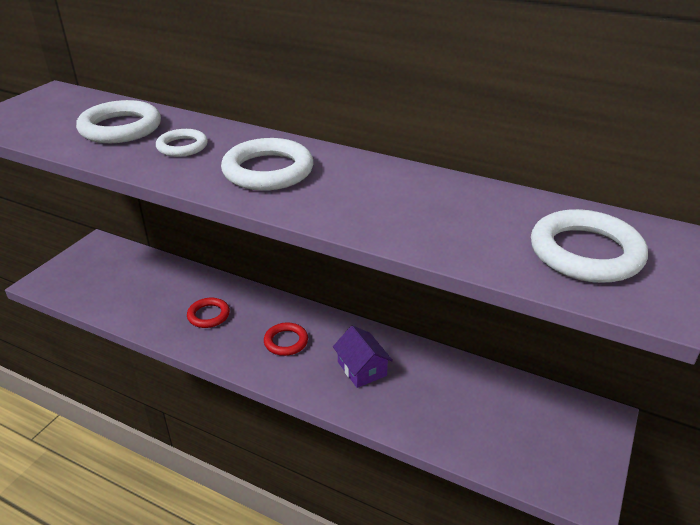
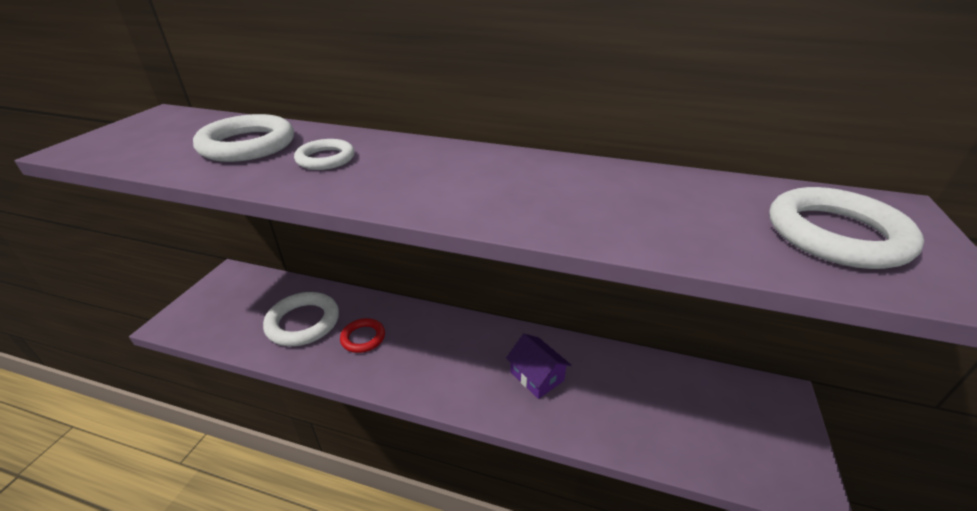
camera: 10 degrees left, 0 degrees up
white ring [221,138,313,191] -> white ring moved to [263,292,339,346]
red ring [264,322,308,356] -> none

